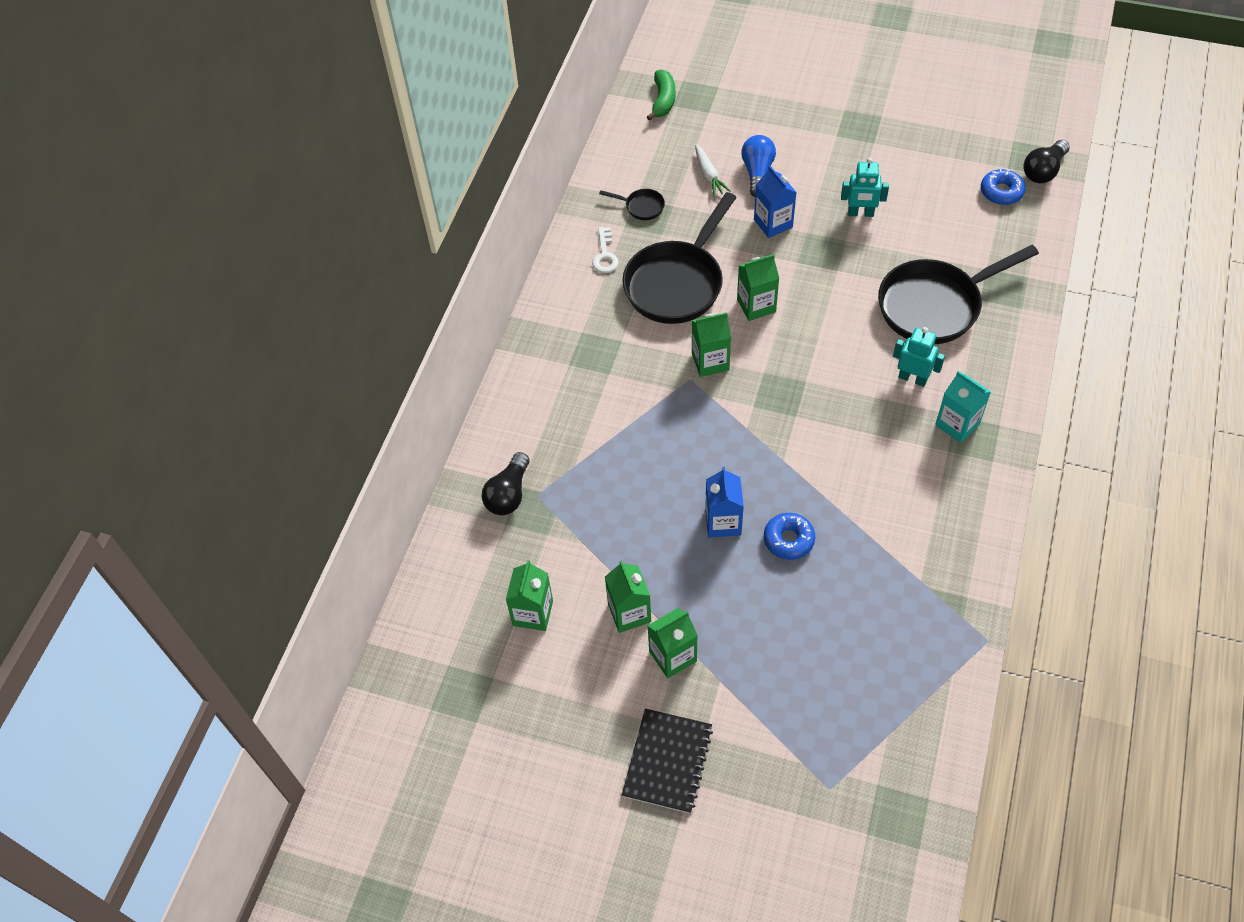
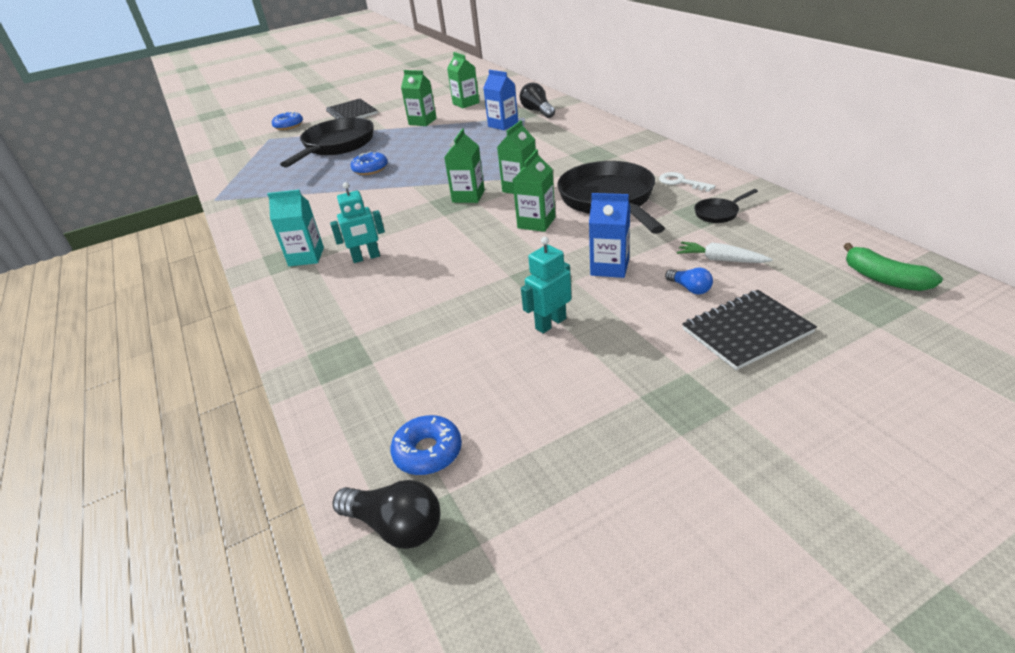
camera: 135 degrees right, 20 degrees down
green carton [647,608,698,678] -> green carton moved to [444,129,485,203]
blue carton [705,467,744,538] -> blue carton moved to [483,70,518,130]
blue light bulb [741,135,776,197] -> blue light bulb [665,267,713,295], size x0.60
black pan [878,245,1039,344] -> black pan moved to [280,117,374,168]
black light bulb [1023,140,1070,183] -> black light bulb turned 120 degrees clockwise [333,480,440,549]
none -> blue donut [272,112,303,130]
none -> black notebook [682,290,817,370]

